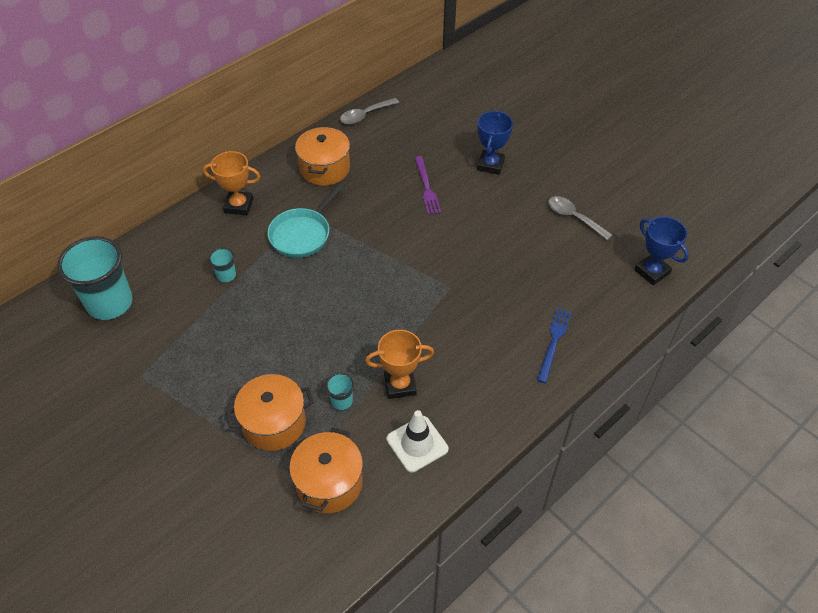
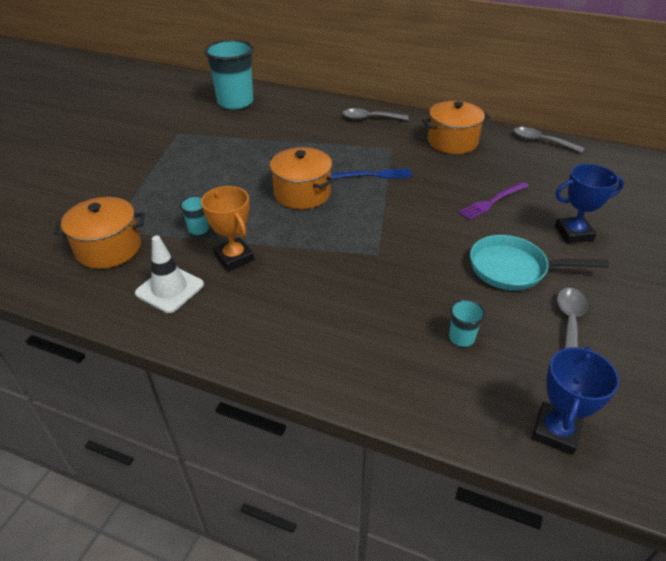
camera: 65 degrees right, 10 degrees down
orange trophy [203,151,260,215] -> grey spoon [343,108,409,120]
turquoise cup [209,248,236,282] -> turquoise cup moved to [449,299,486,347]
orange pot [226,374,314,451] -> orange pot moved to [270,147,334,209]
turquoise pan [267,181,346,258] -> turquoise pan moved to [470,235,609,291]
blue fork [537,308,571,383] -> blue fork moved to [331,168,412,179]

